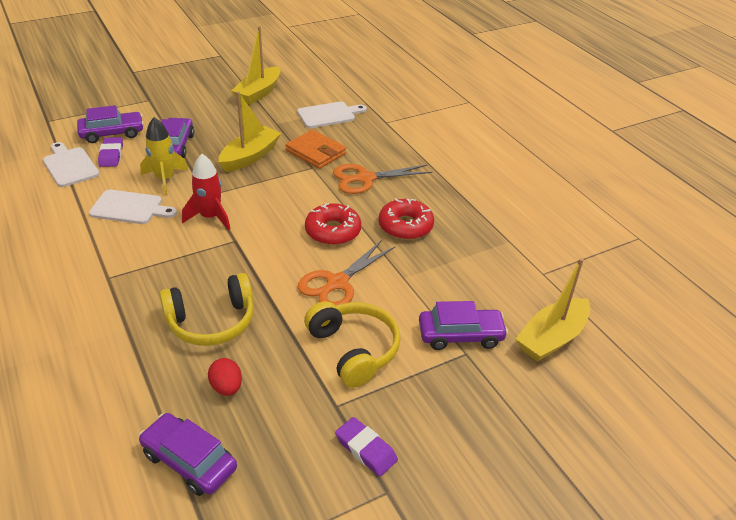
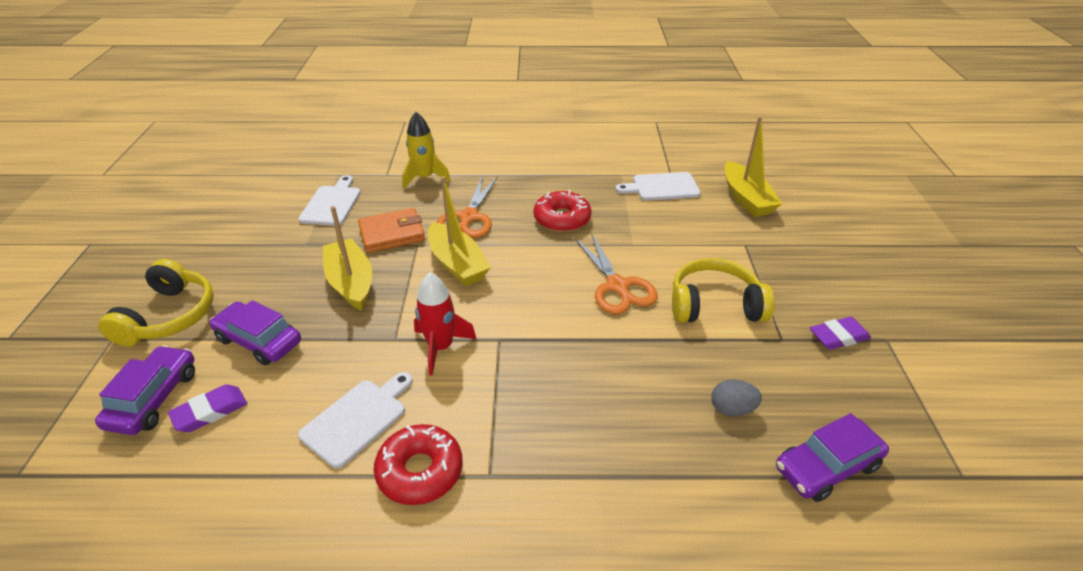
camera: 60 degrees left, 0 degrees up
white cutting board [43,142,100,187] -> white cutting board moved to [616,172,701,201]
purple eraser [98,137,123,167] -> purple eraser turned 60 degrees counterclockwise [168,384,247,432]
yellow rocket [140,117,188,195] -> yellow rocket moved to [402,112,451,189]
yellow headphones [159,273,254,346] -> yellow headphones moved to [98,259,214,347]
red egg [208,358,242,396] -> grey egg [711,380,762,416]
yellow boat [231,26,281,105] -> yellow boat moved to [428,176,491,286]
red donut [305,203,361,245] -> red donut moved to [374,424,463,505]
purple car [419,301,508,350] -> none

